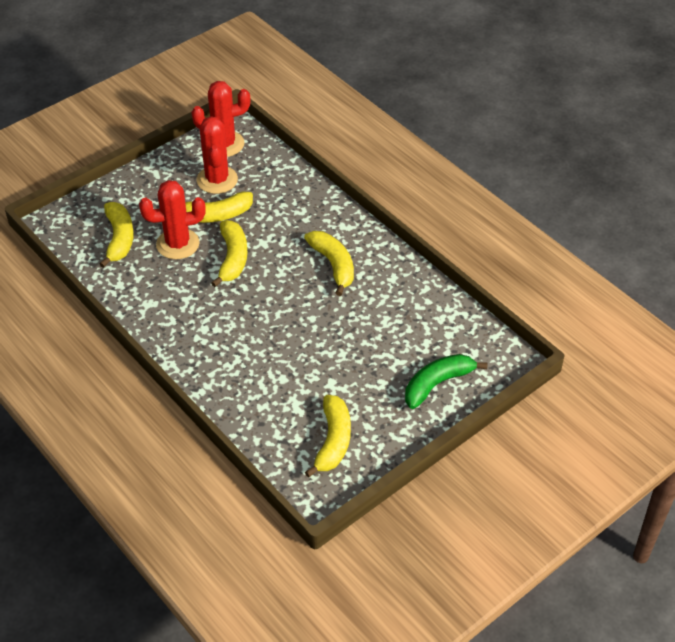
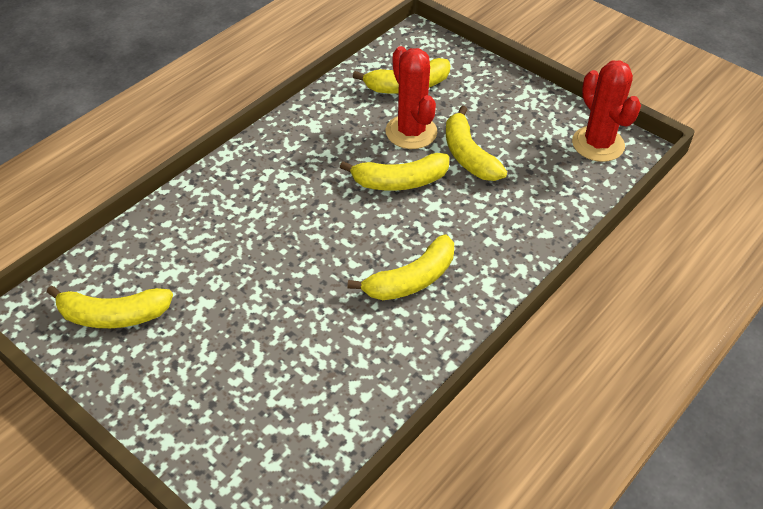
camera: 80 degrees right, 0 degrees up
red cactus [197,116,238,194] -> none
green banana [405,354,487,409] -> none

